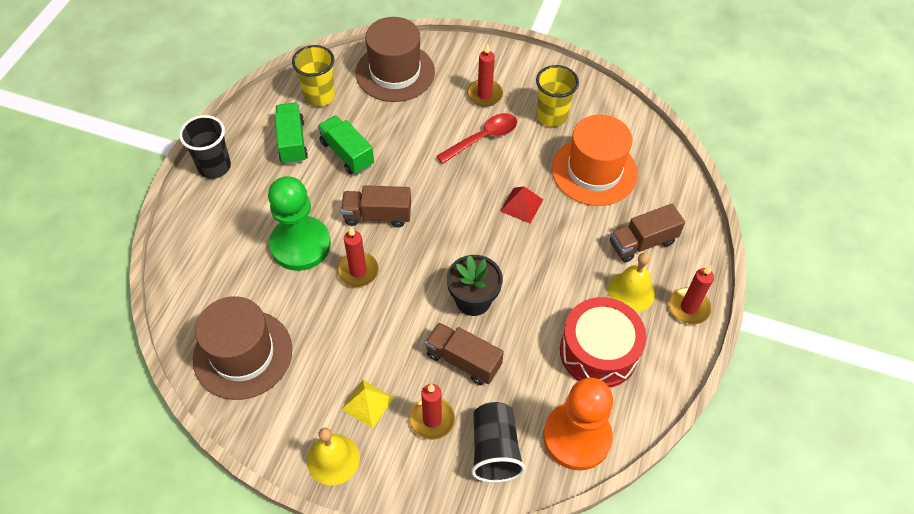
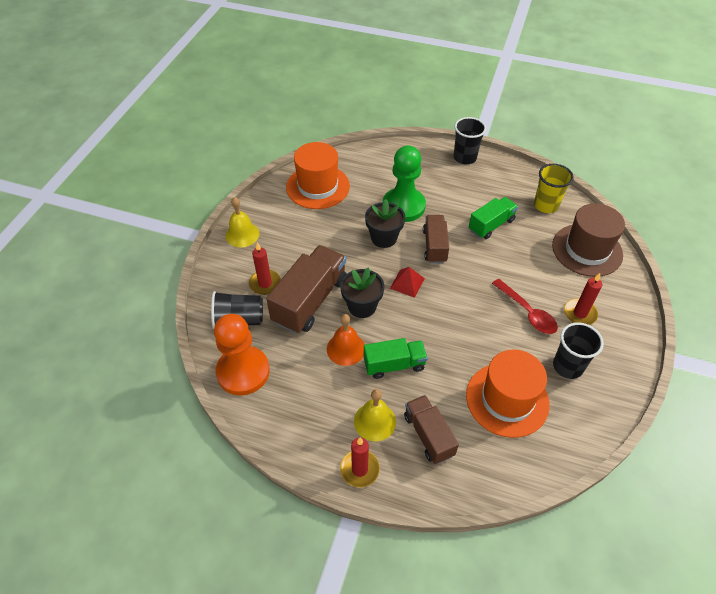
camera: 90 degrees right, 5 degrees down
brown hat [193,296,292,400] -> orange hat [286,142,350,209]
green truck [275,103,308,165] -> green truck moved to [364,338,428,379]
red candle [337,227,379,287] -> black flower pot [365,199,405,248]
yellow pyramid [341,380,394,428] -> none
brown truck [425,322,504,385] -> brown truck [266,245,347,334], size x1.64
red pyramid [500,186,543,223] -> red pyramid moved to [390,267,425,298]
yellow cup [536,65,579,127] -> black cup [553,322,604,379]
red drum [560,297,646,388] -> none
none -> orange bell [327,314,365,366]

